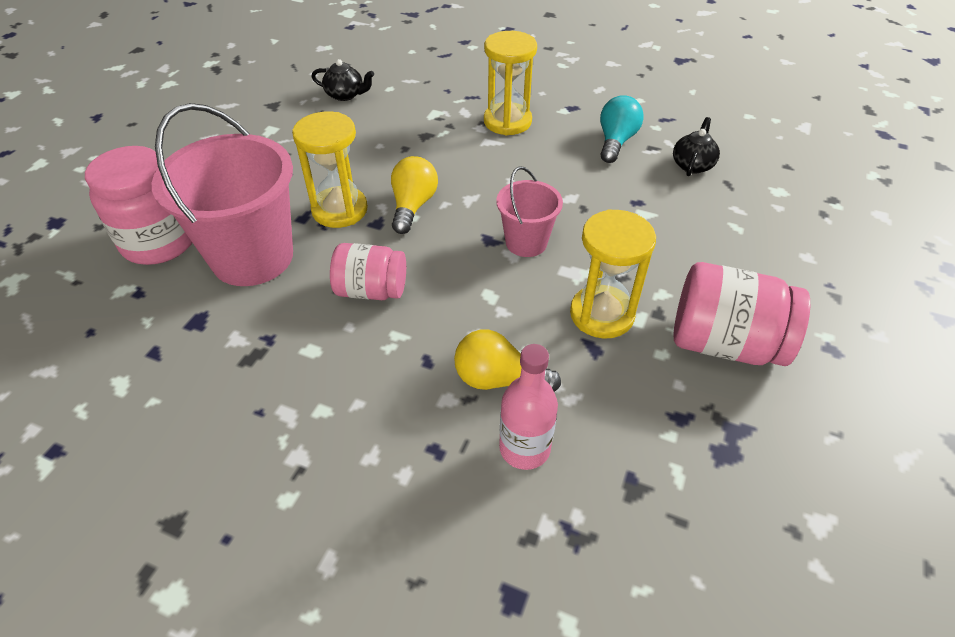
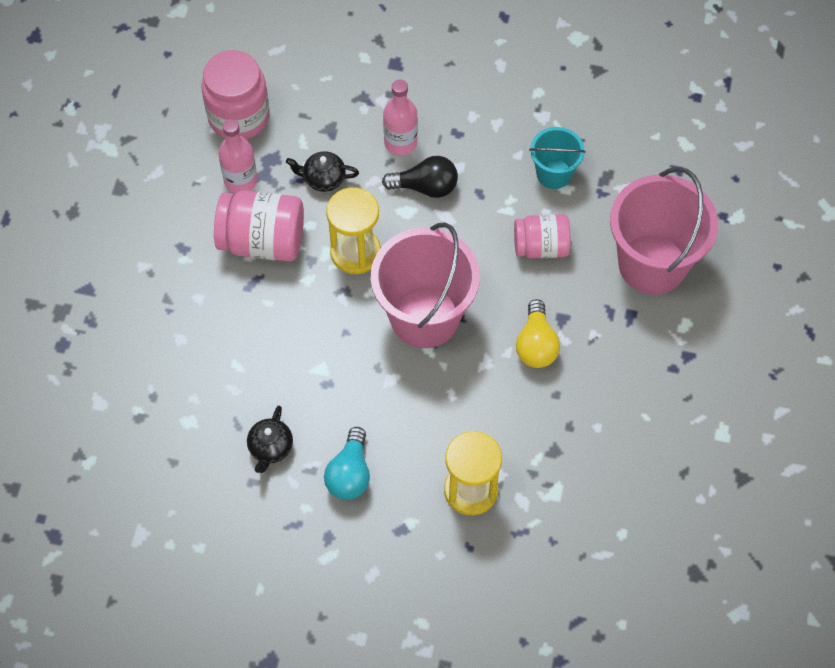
camera: 170 degrees right, 15 degrees up
pink jar [85,146,192,265] -> pink jar moved to [202,50,269,139]
yellow hourglass [292,112,368,228] -> none
black teapot [311,59,374,101] -> black teapot moved to [286,151,359,192]
yellow light bulb [454,330,561,392] -> black light bulb [382,156,458,198]
pink bucket [496,166,563,257] -> pink bucket [371,222,480,348], size x1.89
none -> pink bottle [218,119,258,194]
none -> turquoise bucket [529,127,586,189]

